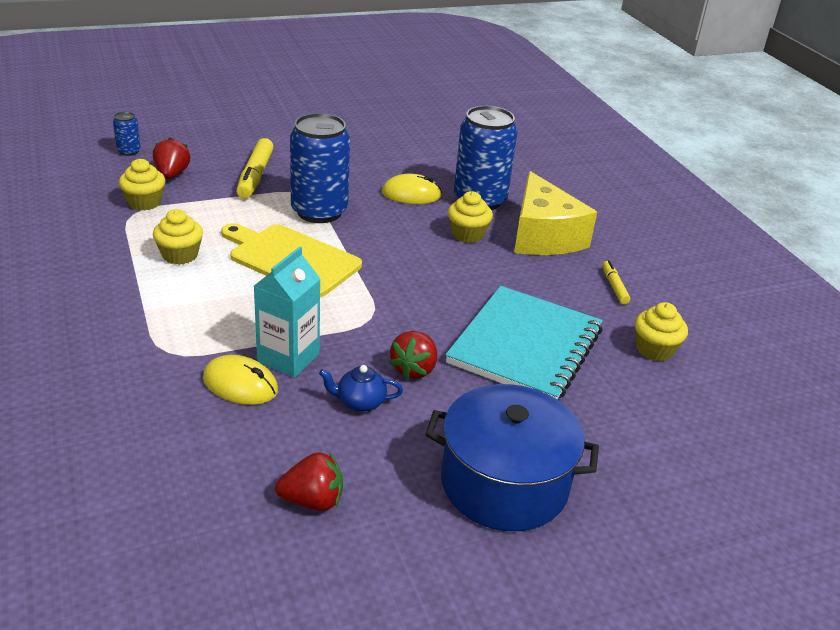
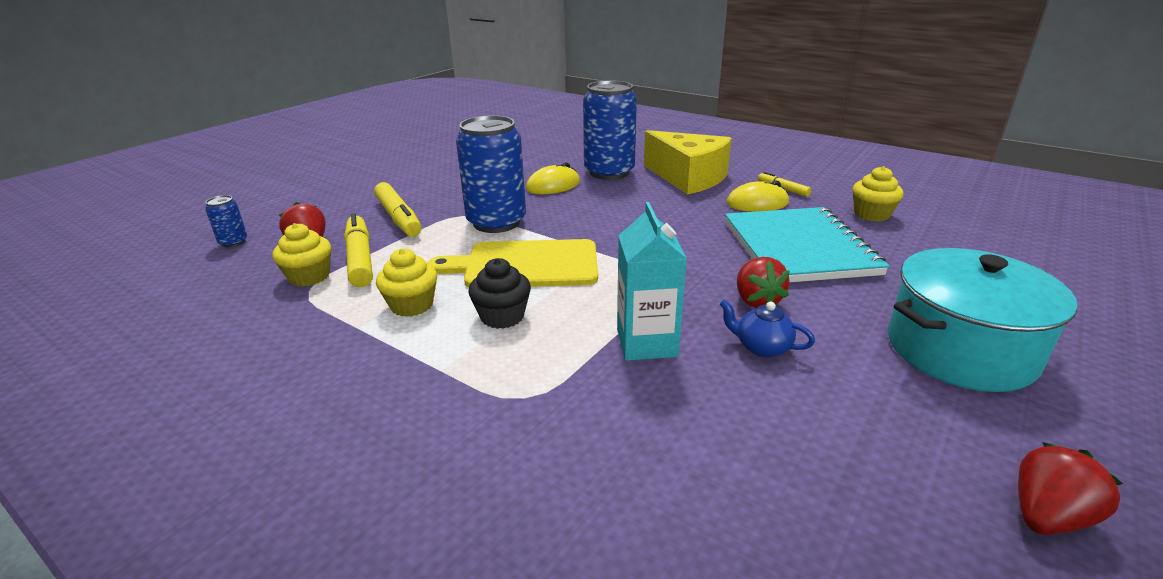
camera: 30 degrees left, 5 degrees down
yellow mouse [203,355,278,405] -> yellow mouse moved to [726,180,789,212]
red strawberry [275,452,343,511] -> red strawberry moved to [1018,442,1123,535]
blue teapot [319,365,403,412] -> blue teapot turned 60 degrees clockwise [720,300,815,357]
blue pot [425,384,599,531] -> turquoise pot [888,248,1077,392]
yellow cupcake [448,191,493,243] -> none
none -> yellow marker [345,213,373,287]
none -> black cupcake [469,258,531,329]

